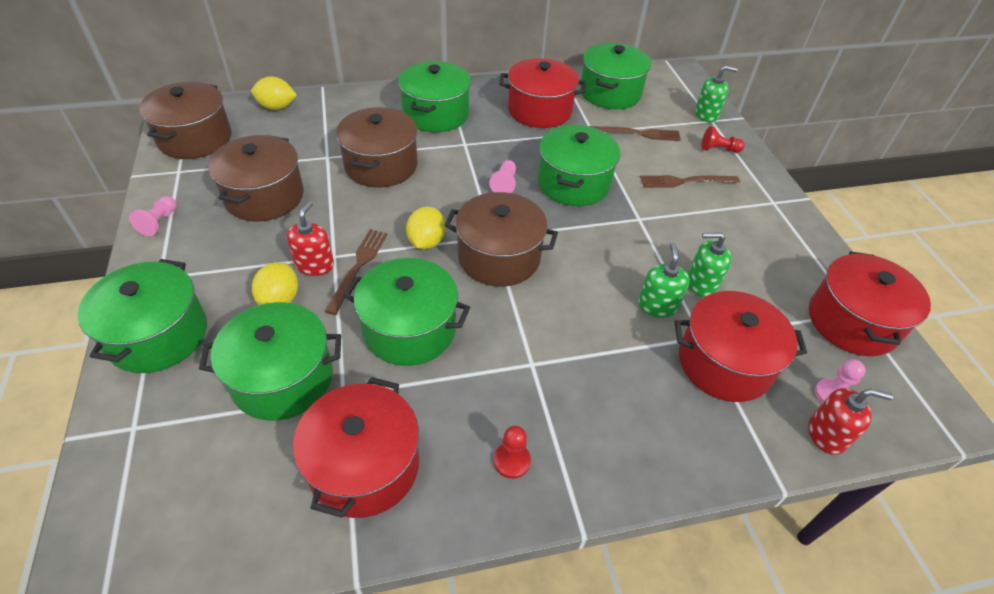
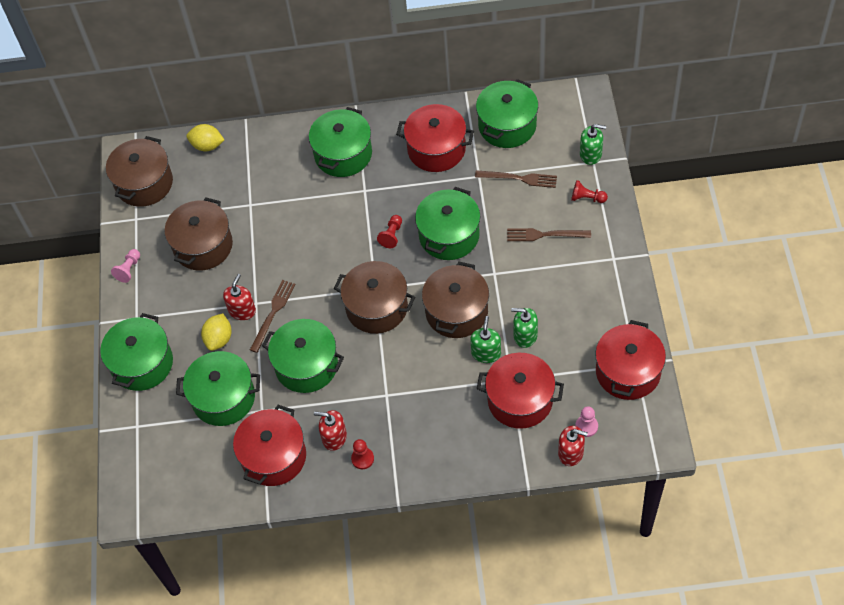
camera: 15 degrees right, 10 degrees up
brown pot [336,107,418,188] -> brown pot moved to [422,262,489,338]
yellow lemon [406,207,446,249] -> none
pink pawn [489,160,516,193] -> red pawn [377,215,402,248]
none -> red soap dispenser [314,410,347,451]

